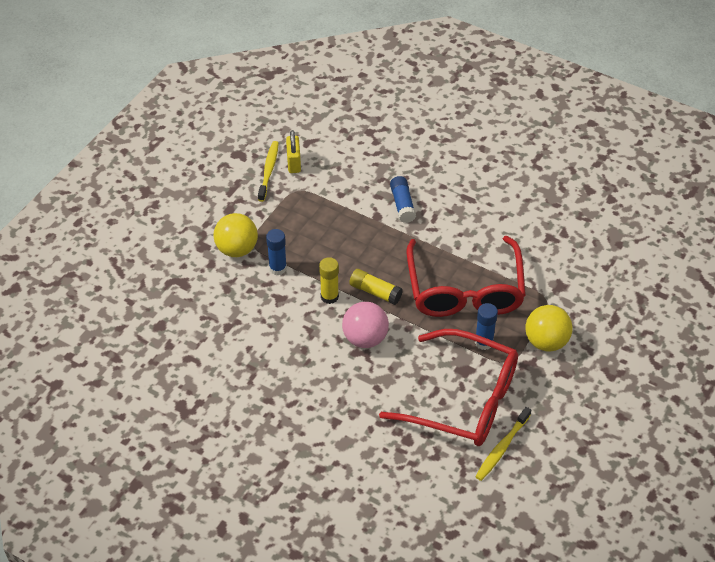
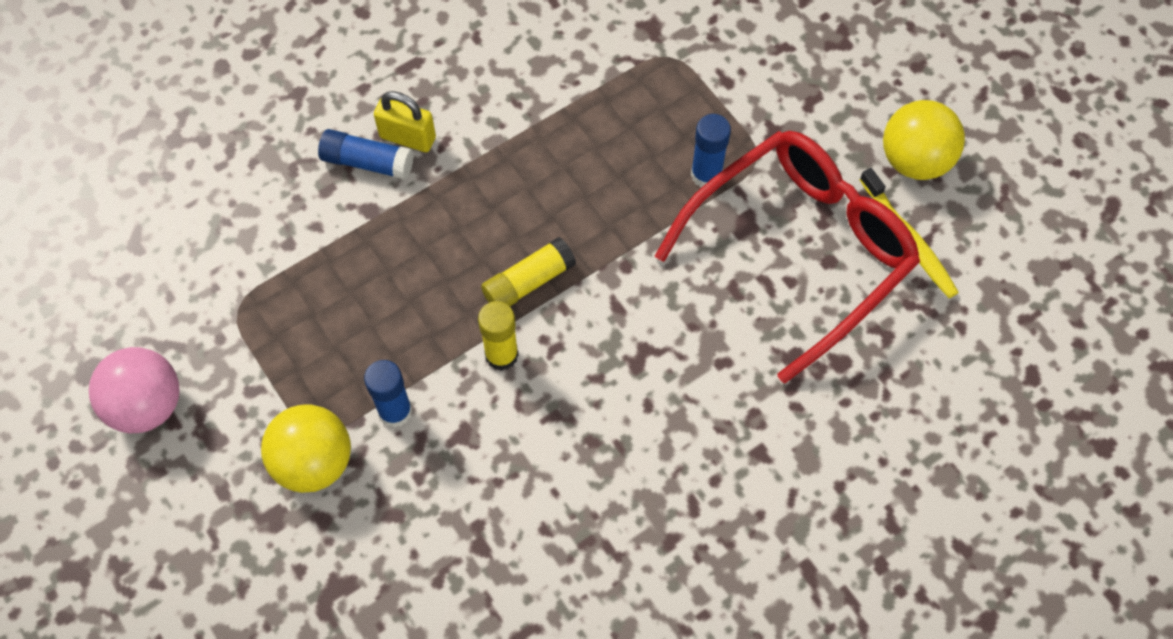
camera: 65 degrees left, 15 degrees up
yellow toothbrush [258,141,279,202] -> none
yellow padlock [286,130,301,173] -> yellow padlock moved to [374,91,436,152]
pink ball [342,302,389,348] -> pink ball moved to [89,347,180,433]
red glasses [407,236,526,317] -> none
yellow ball [525,305,573,352] -> yellow ball moved to [883,100,965,180]

